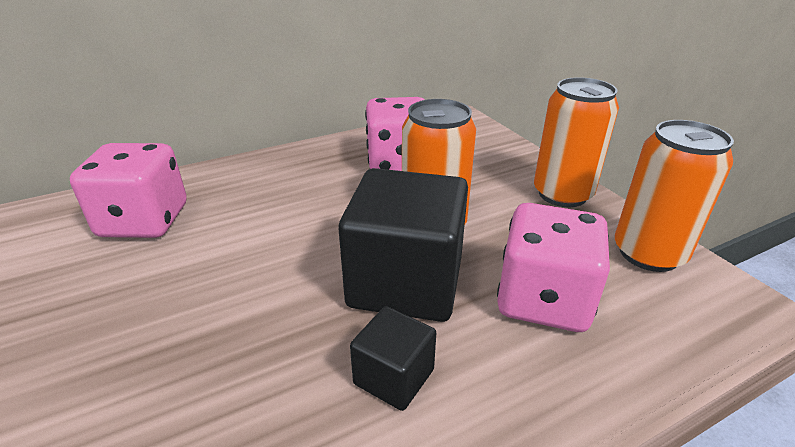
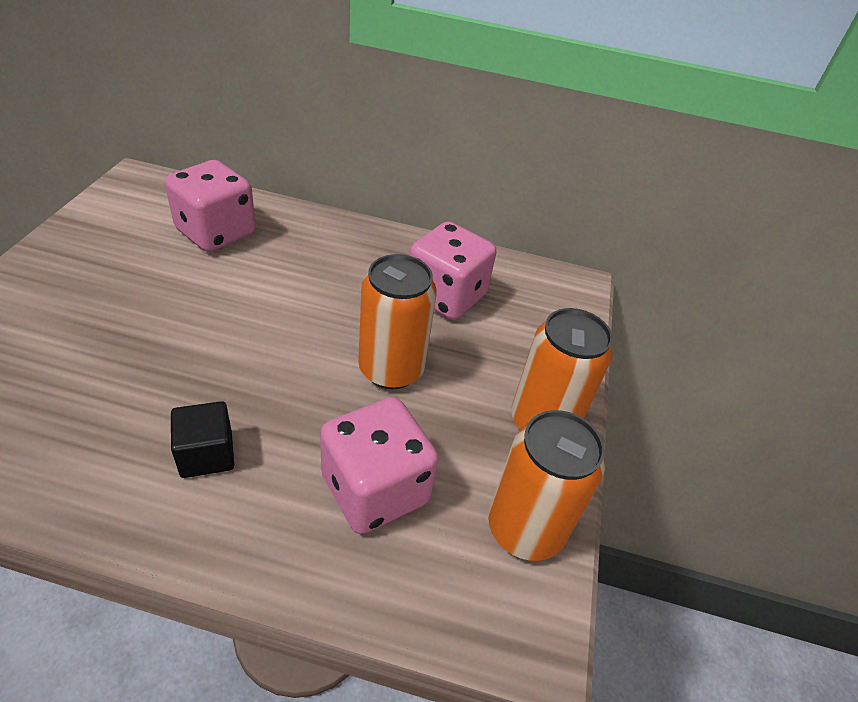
camera: 35 degrees right, 10 degrees up
black cube [338,168,468,322] -> none

